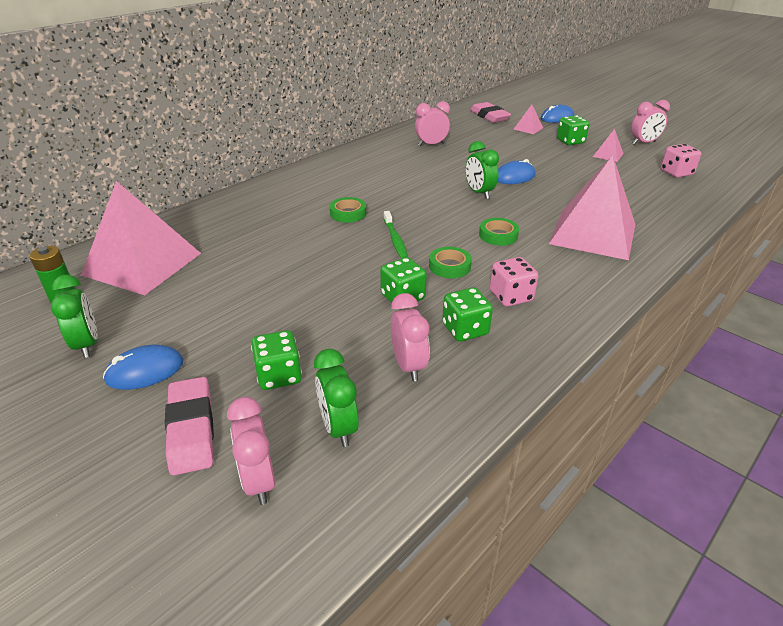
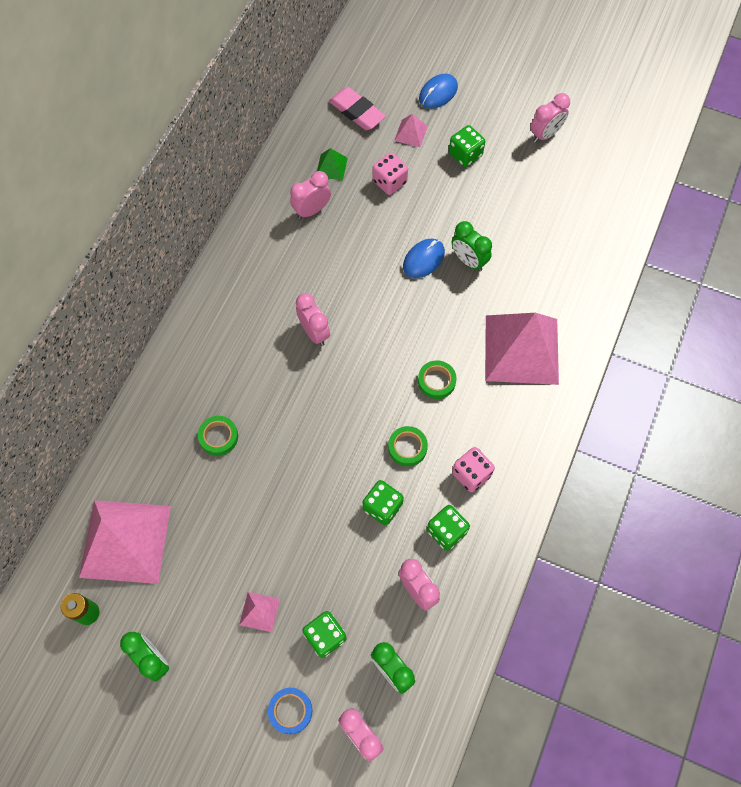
camera: 20 degrees left, 30 degrees up
blue mouse [103,345,184,390] -> none
pink eraser [165,377,214,475] -> blue tape [268,688,312,734]
green tape [330,197,366,223] -> green tape moved to [198,416,238,456]
green toothbrush [383,211,408,258] -> none
green clock [466,141,499,199] -> green clock moved to [452,221,492,271]
pink pyramid [593,129,624,162] -> pink pyramid moved to [239,592,280,632]
pink dice [661,144,701,178] -> pink dice moved to [373,153,408,195]
none -> pink clock [296,293,330,346]
none -> green pyramid [317,148,348,181]

